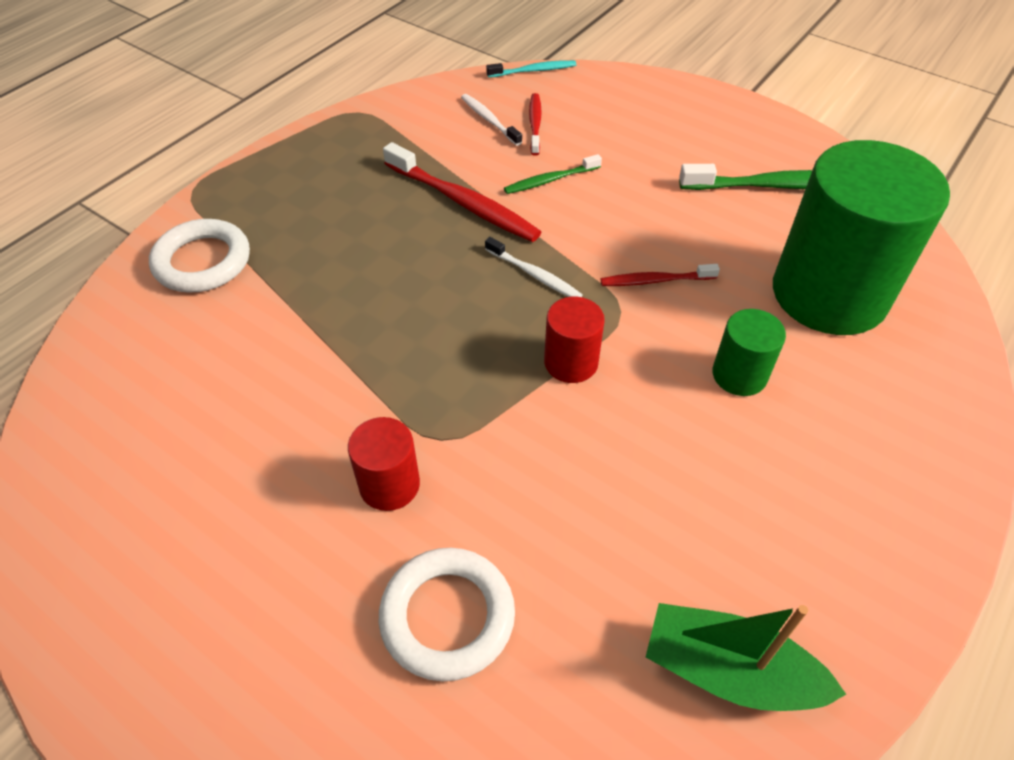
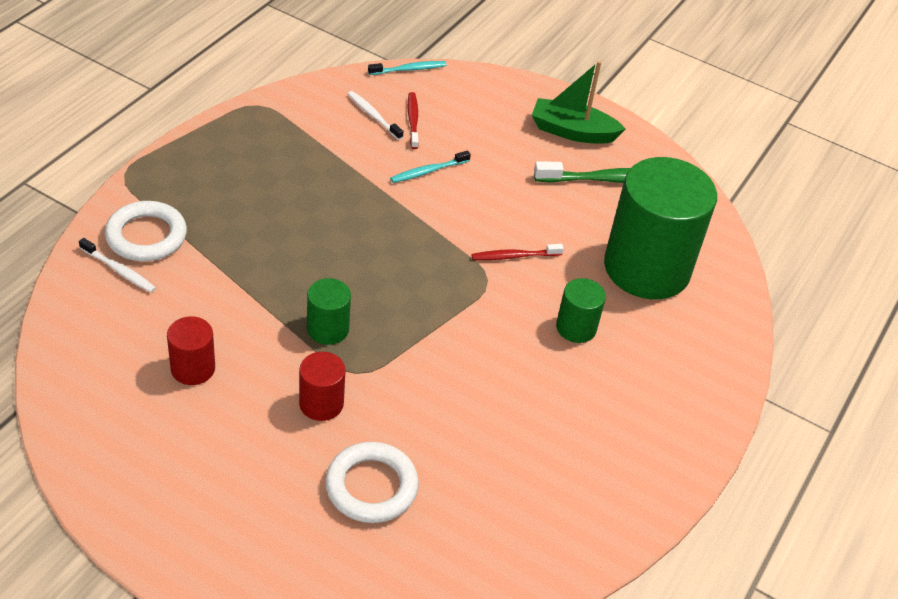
camera: 10 degrees left, 5 degrees down
red toothbrush [383,142,541,242] -> none
white toothbrush [485,237,583,297] -> white toothbrush moved to [79,238,156,293]
green toothbrush [504,154,602,194] -> turquoise toothbrush [390,150,471,183]
red cylinder [544,297,605,383] -> red cylinder moved to [167,316,215,385]
green boat [646,603,846,711] -> green boat moved to [532,61,626,144]
none -> green cylinder [307,278,351,345]

